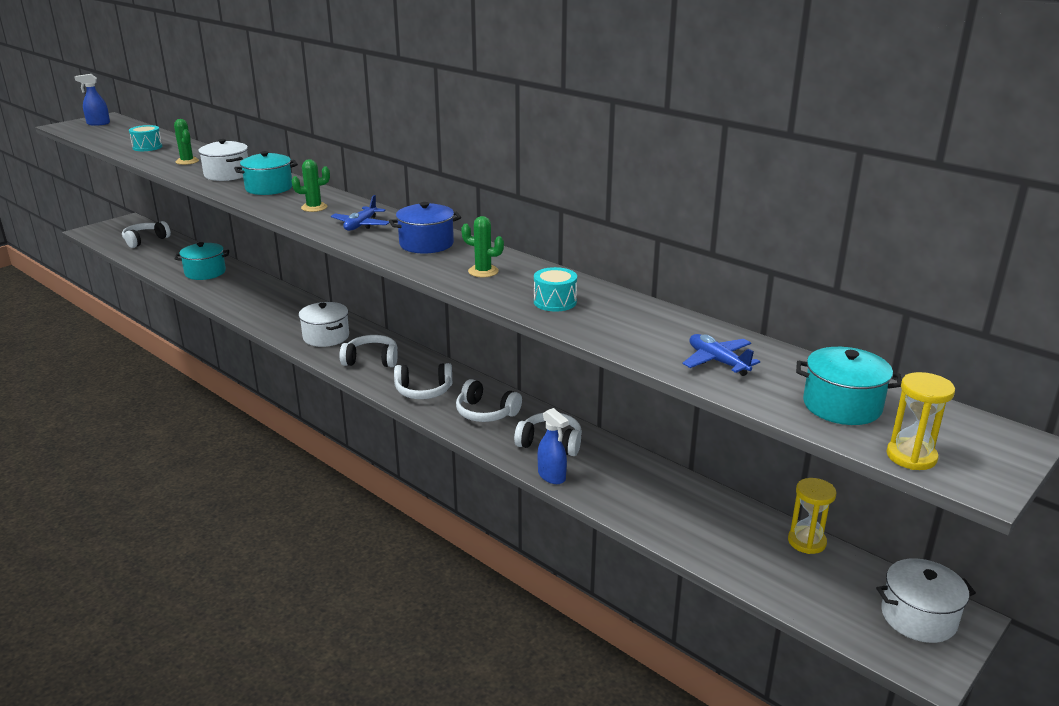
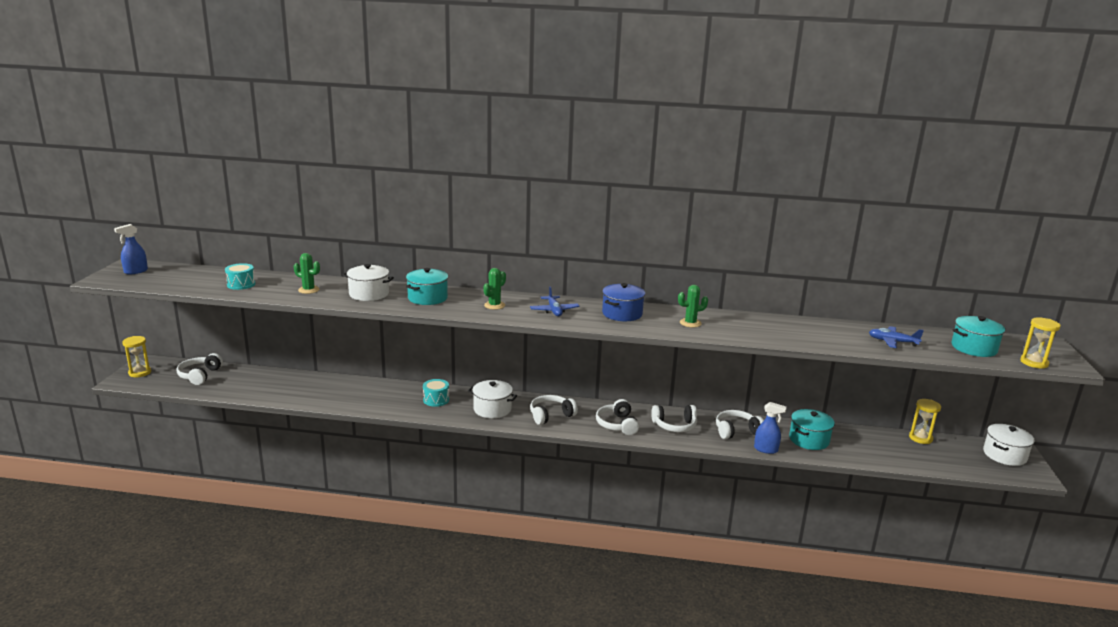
camera: 35 degrees left, 5 degrees down
turquoise pot [175,242,229,280] -> turquoise pot moved to [789,409,835,450]
white headphones [394,363,452,399] -> white headphones turned 120 degrees clockwise [596,399,639,435]
turquoise drum [534,267,577,312] -> turquoise drum moved to [423,379,449,407]
none -> yellow hourglass [122,336,151,377]

